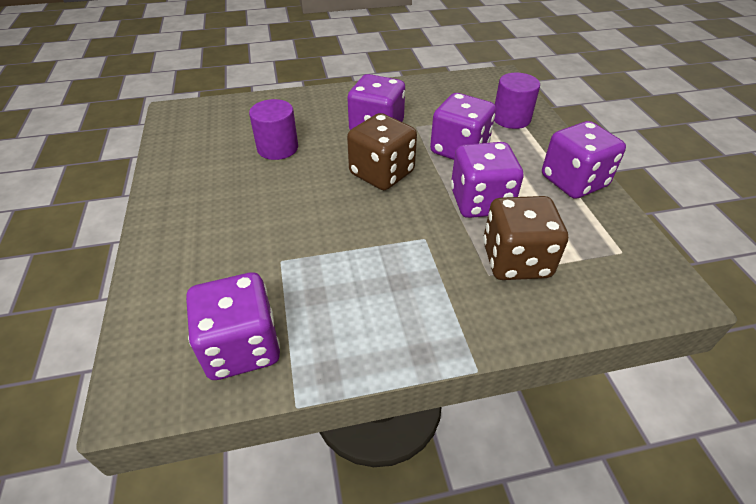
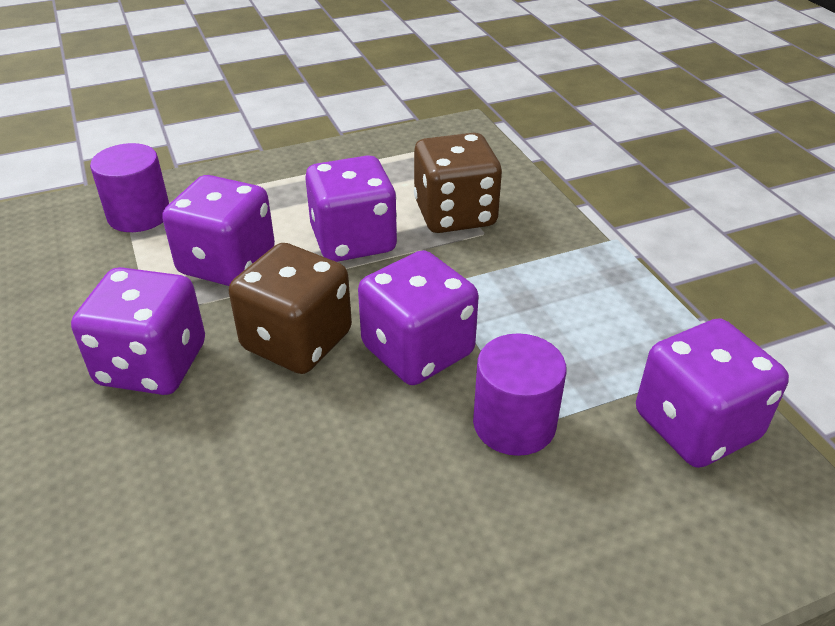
camera: 100 degrees left, 5 degrees down
purple cylinder [249,99,298,160] -> purple cylinder moved to [473,333,567,456]
purple dice [542,121,626,199] -> purple dice moved to [358,250,479,385]

